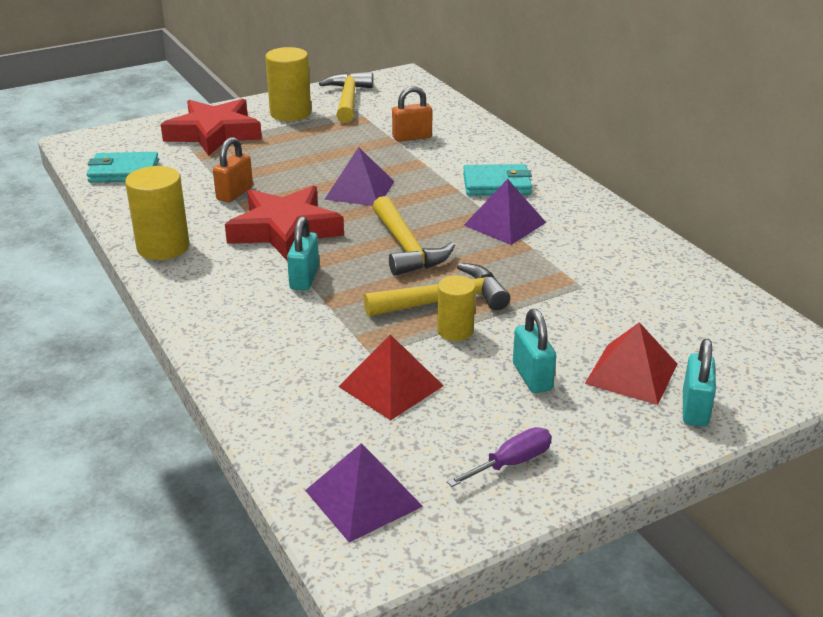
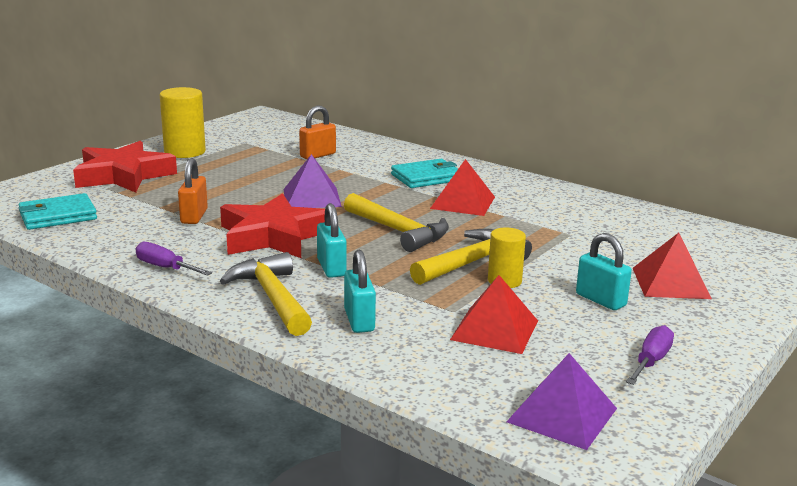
camera: 25 degrees left, 10 degrees down
yellow cylinder [125,166,190,260] -> purple screwdriver [136,242,212,276]
yellow hammer [319,72,373,123] -> yellow hammer moved to [220,252,312,336]
purple pyramid [464,179,546,245] -> red pyramid [430,159,495,216]
turquoise padlock [683,339,716,427] -> turquoise padlock moved to [344,250,376,333]

